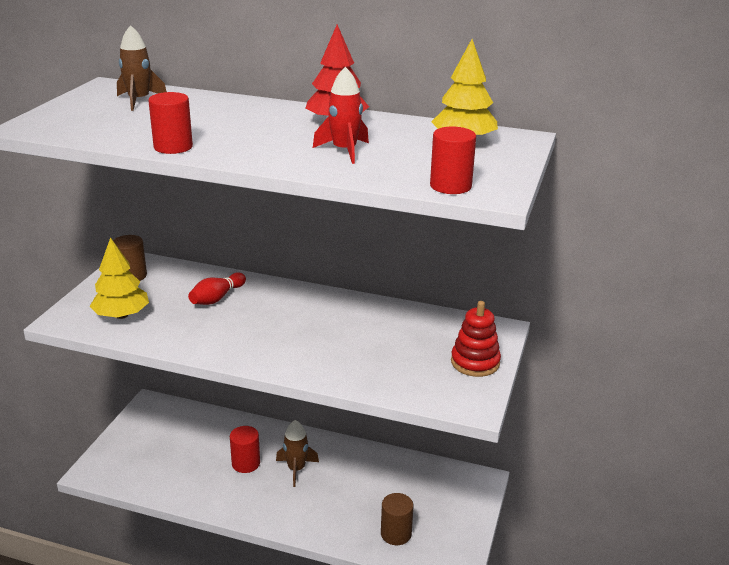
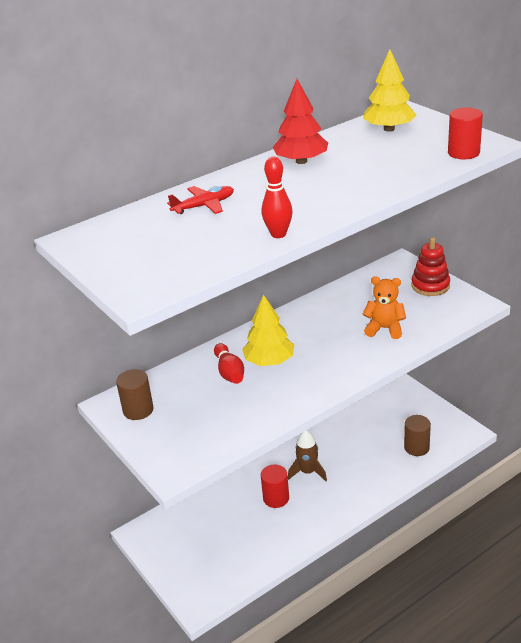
camera: 50 degrees left, 5 degrees up
yellow tree [90,237,149,319] -> yellow tree moved to [242,294,294,366]
brown rocket [117,25,167,111] -> none
red cylinder [148,92,193,154] -> red bowling pin [262,157,292,238]
red rocket [313,67,369,164] -> none
none -> red plane [167,186,234,214]
none -> orange teddy bear [363,276,406,339]

